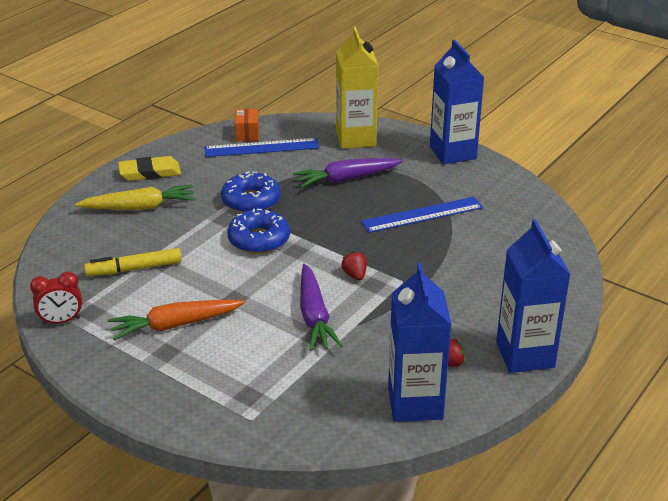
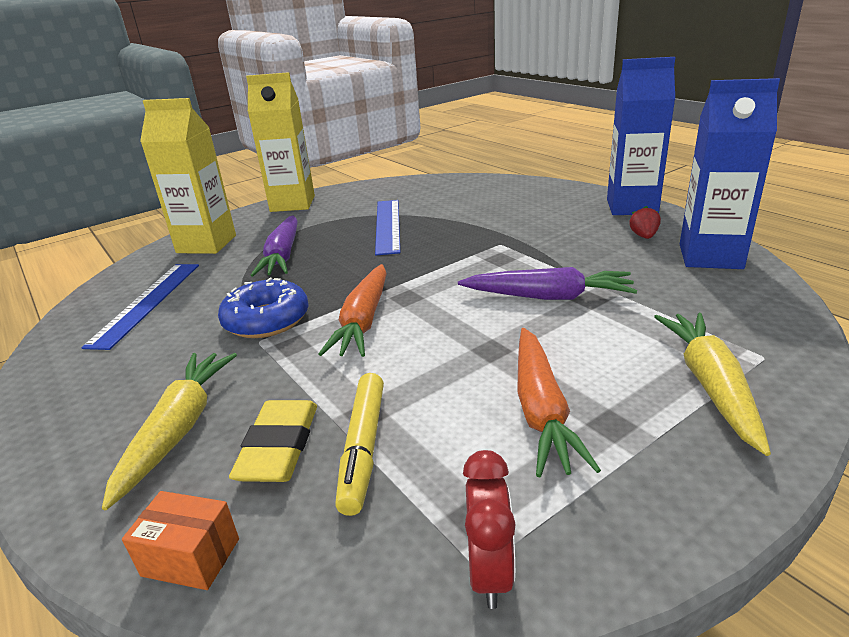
camera: 70 degrees left, 5 degrees down
yellow eraser [118,156,181,181] -> yellow eraser moved to [229,400,317,482]
blue donut [227,209,290,254] -> orange carrot [319,264,387,357]
orange box [235,109,259,141] -> orange box moved to [122,491,239,590]
red strawberry [342,251,367,280] -> none
blue carton [430,39,484,164] -> yellow carton [246,72,315,212]
none -> yellow carrot [654,313,771,456]

